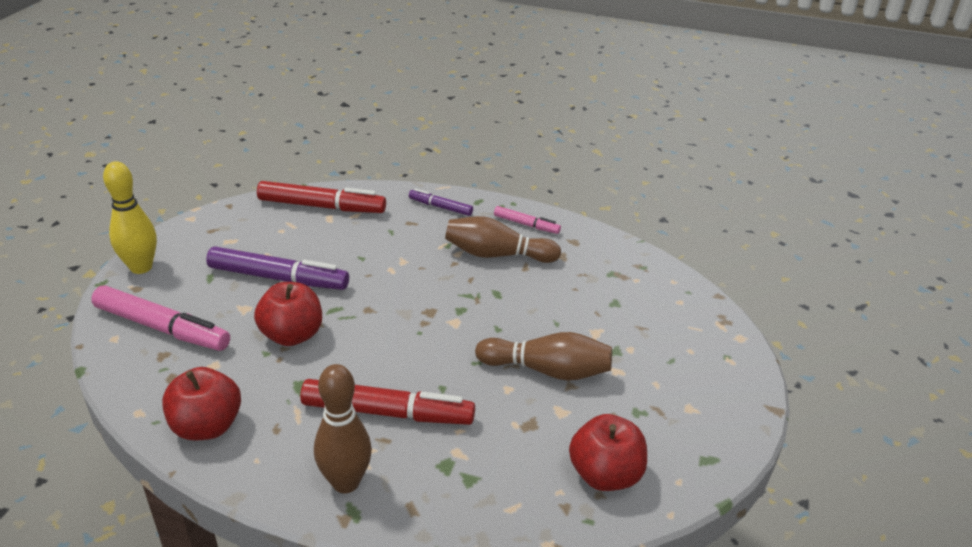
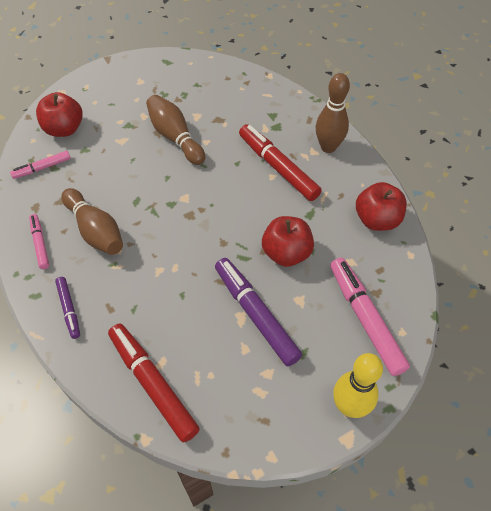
camera: 135 degrees left, 20 degrees up
red apple [569,414,647,491] -> red apple moved to [36,92,83,137]
none -> pink marker [10,151,71,179]

